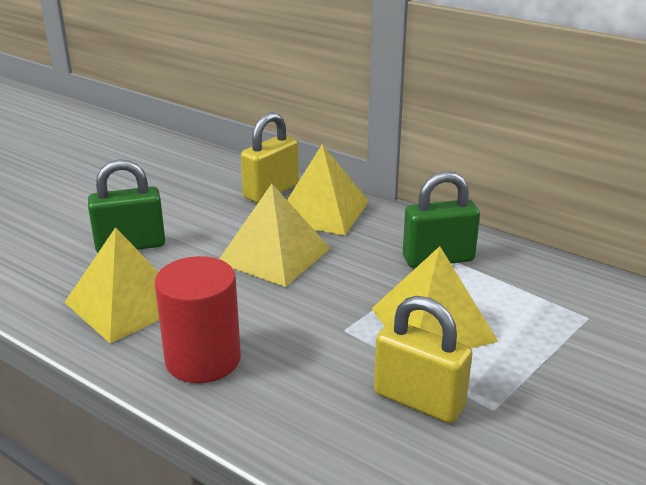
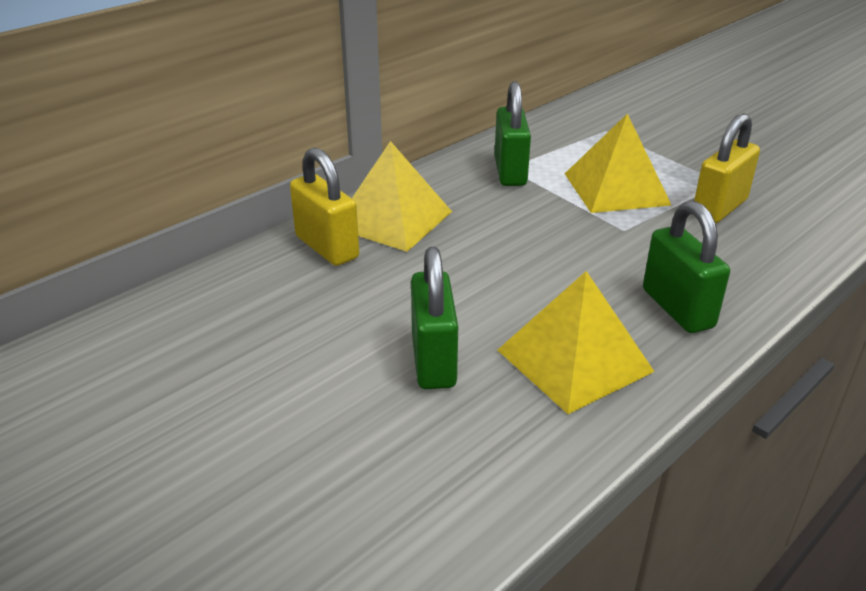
camera: 80 degrees left, 5 degrees up
red cylinder [155,256,241,383] -> green padlock [643,201,730,333]
yellow pyramid [219,184,331,287] -> none

